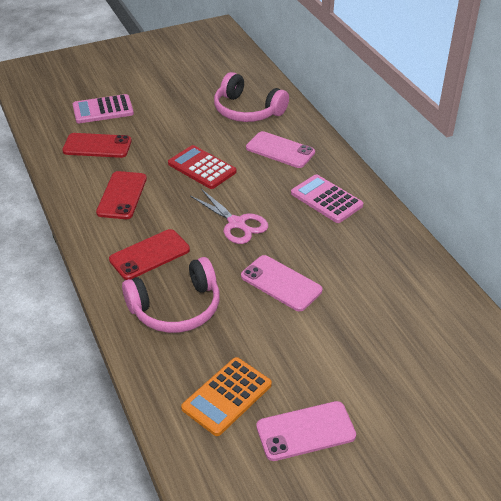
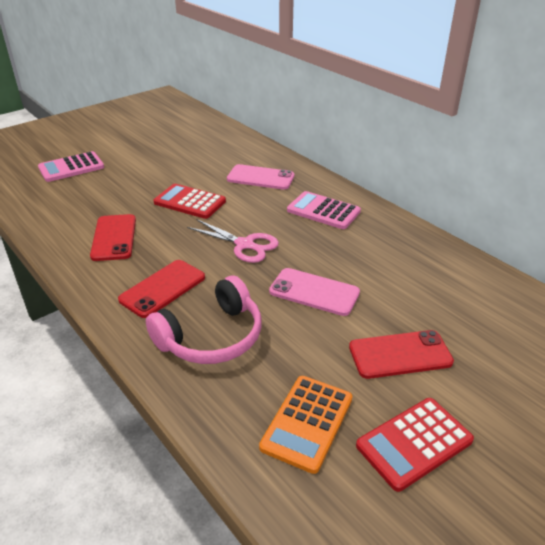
camera: 15 degrees left, 5 degrees down
red phone [62,133,132,158] -> red phone moved to [349,330,454,379]
pink headphones [214,72,289,122] -> none
pink phone [256,401,356,461] -> red calculator [356,398,474,492]

